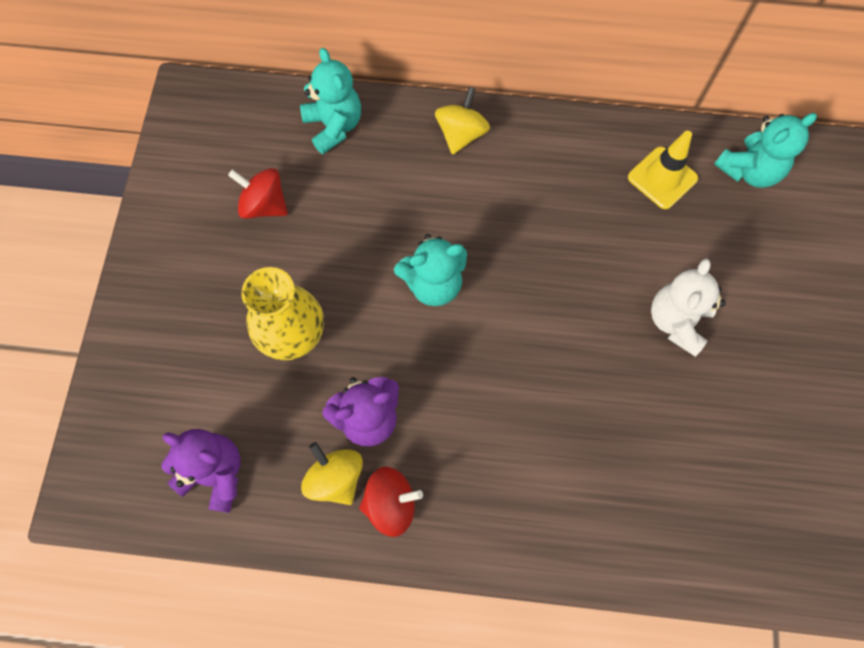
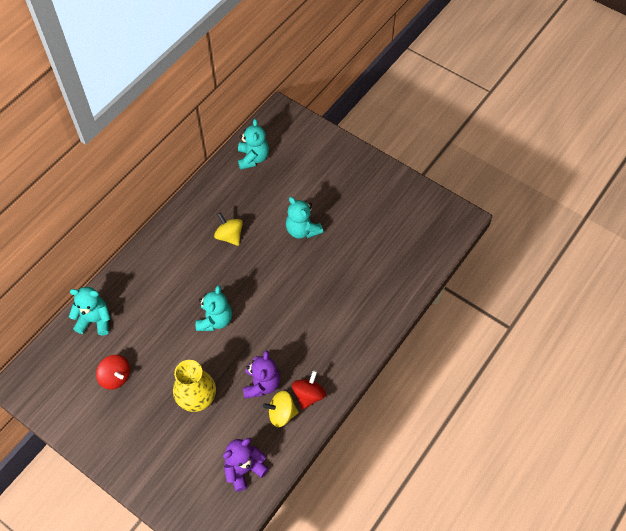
camera: 60 degrees left, 10 degrees down
red spinning top [228,168,288,219] -> red spinning top turned 105 degrees counterclockwise [96,355,130,390]
yellow spinning top [435,87,490,155] -> yellow spinning top moved to [214,213,243,246]
yellow traffic cone [628,131,698,209] -> none
white teddy bear [651,258,726,357] -> turquoise teddy bear [286,197,323,239]

